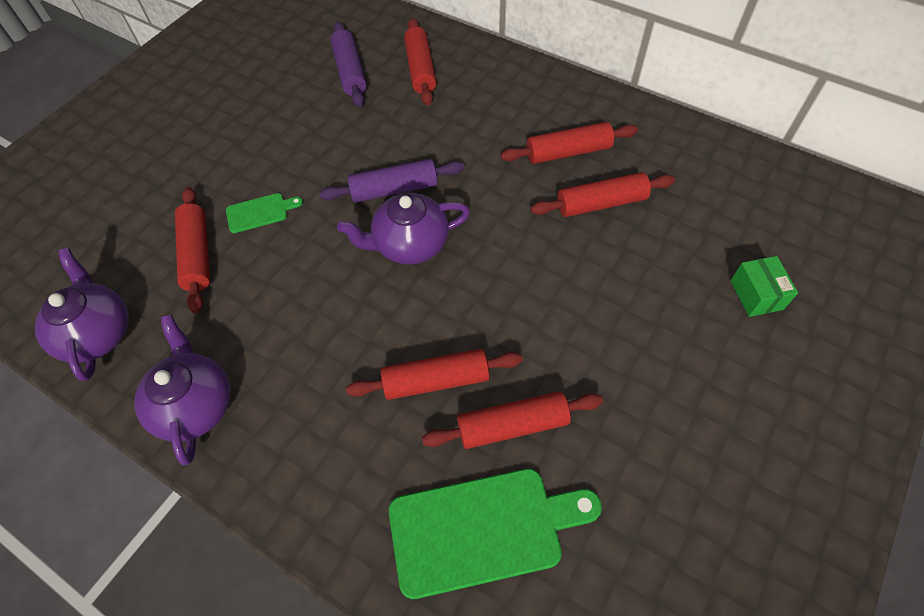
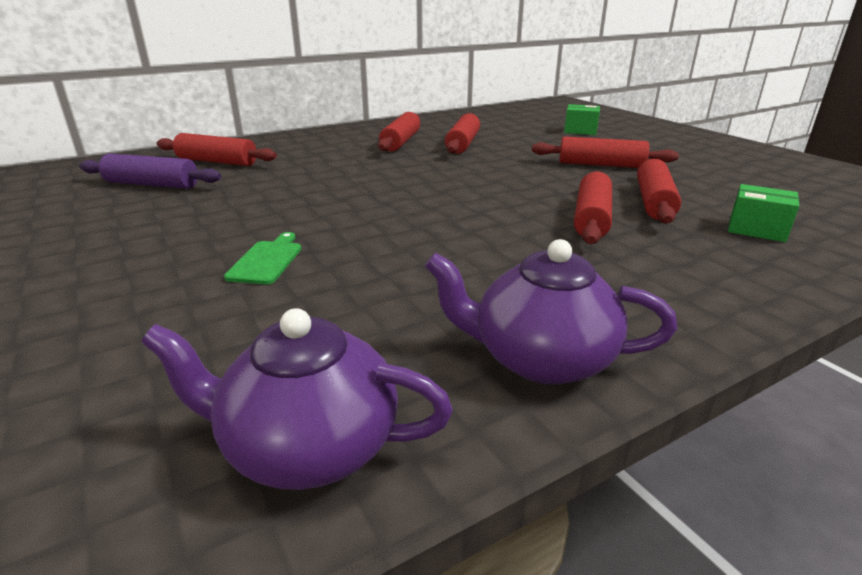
camera: 65 degrees left, 30 degrees down
red rolling pin [175,187,210,313] -> red rolling pin moved to [532,137,679,168]
purple rolling pin [319,159,465,203] -> none
purple teapot [337,193,470,265] -> none
green cutting board [389,469,602,599] -> green box [728,184,799,242]

